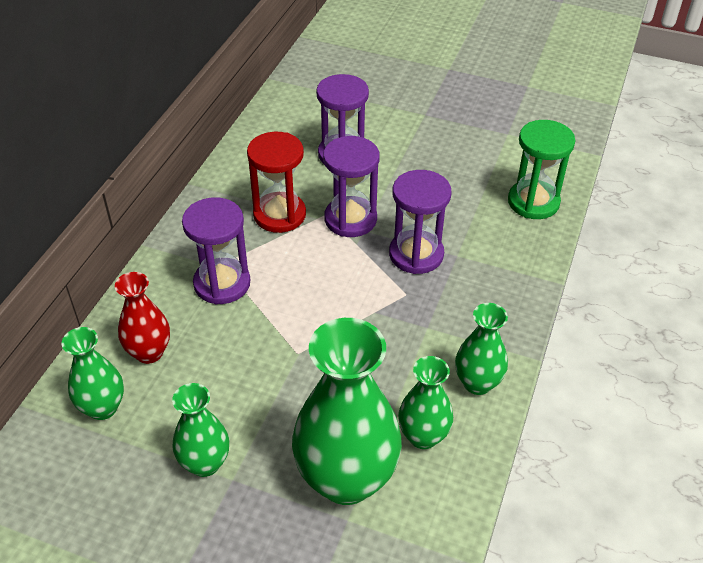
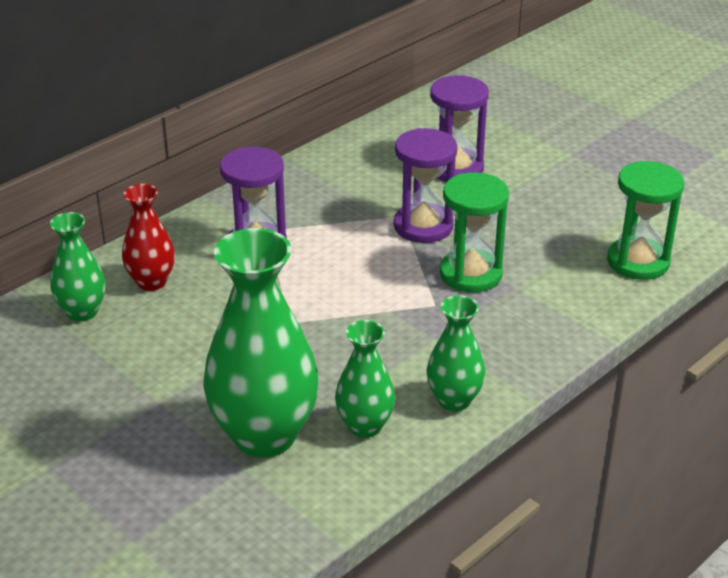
camera: 25 degrees right, 10 degrees down
green vase [172,383,229,477] -> none
red hourglass [247,132,306,233] -> none
purple hourglass [389,170,452,274] -> green hourglass [440,172,509,293]

